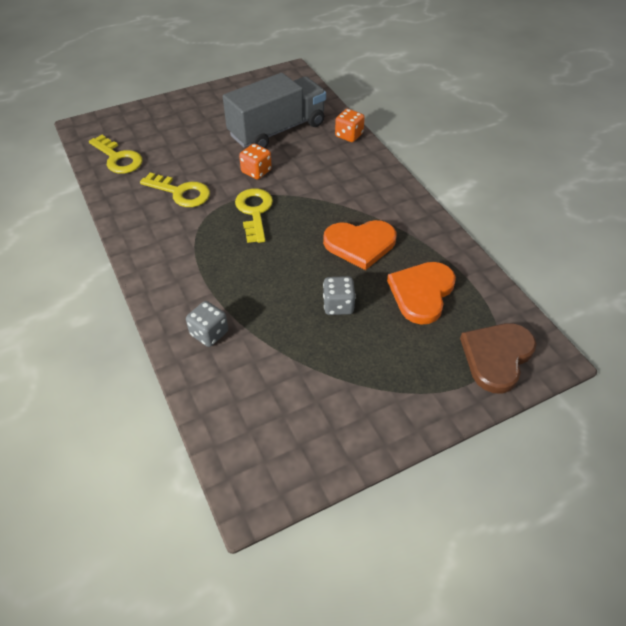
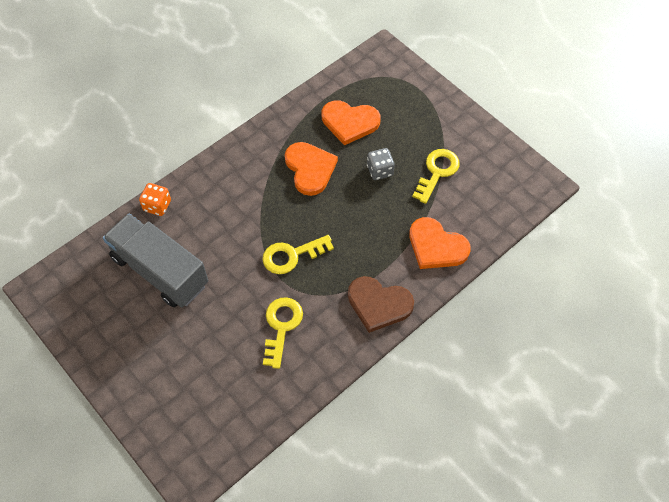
camera: 105 degrees left, 10 degrees up
yellow key [89,135,142,174] -> yellow key moved to [412,149,460,204]
grey dice [186,301,228,347] -> orange heart [409,217,471,269]
orange dice [239,144,272,179] -> none
brown heart [460,323,536,393] -> brown heart moved to [348,276,414,333]

